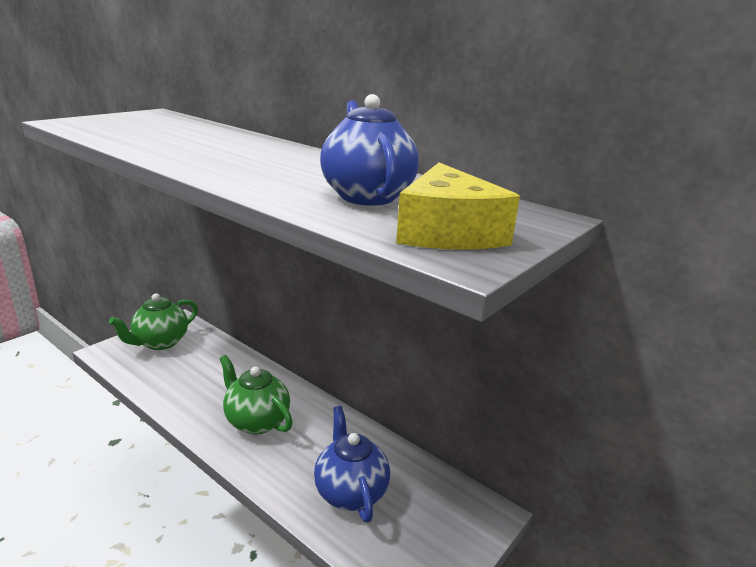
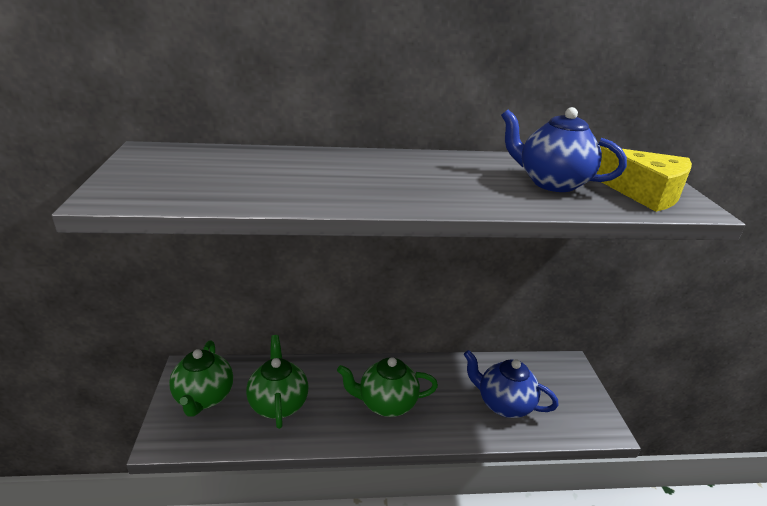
camera: 45 degrees left, 5 degrees up
none -> green teapot [246,335,308,429]

